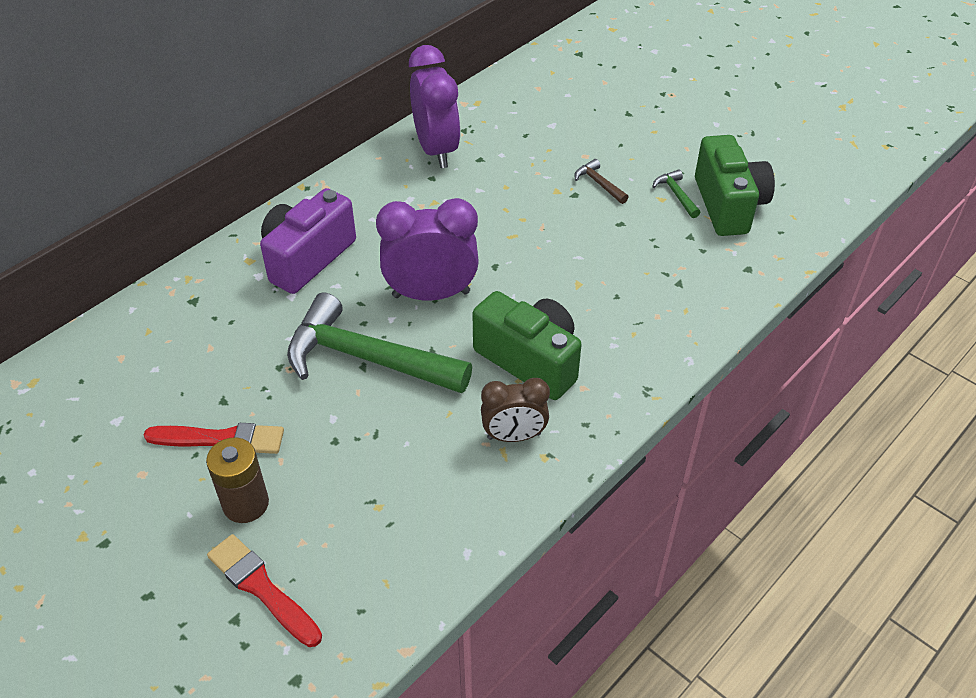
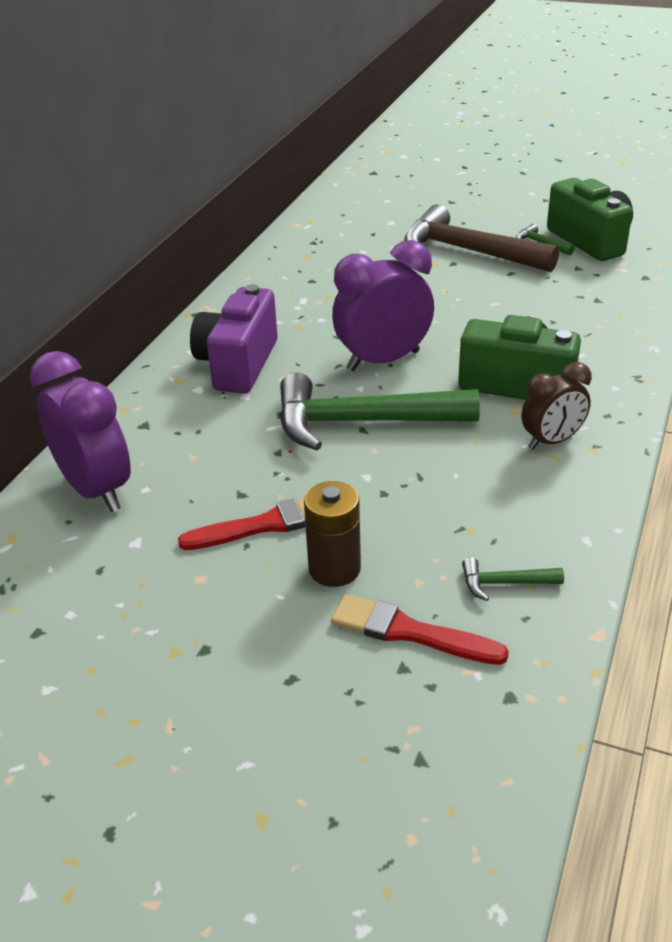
camera: 20 degrees left, 10 degrees down
purple clock [409,45,461,168] -> purple clock moved to [30,351,131,512]
brown hammer [574,159,629,204] -> brown hammer [404,204,559,272], size x2.47
none -> green hammer [462,557,564,601]

